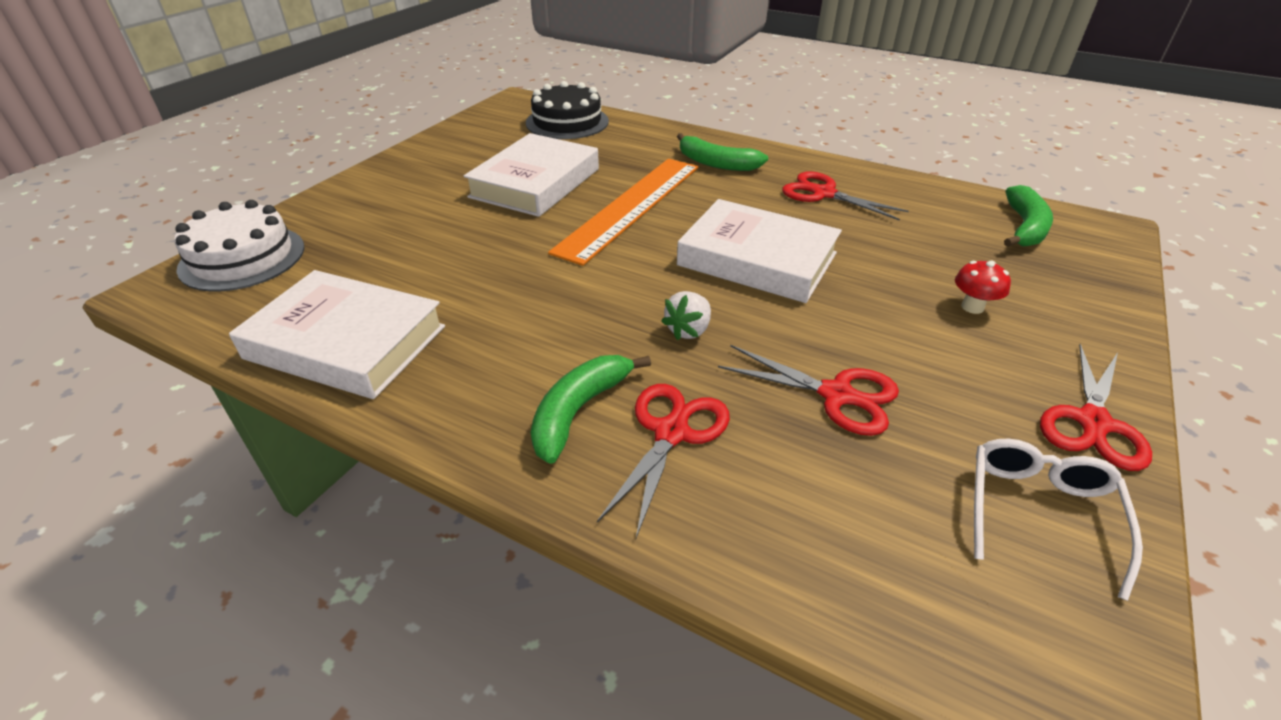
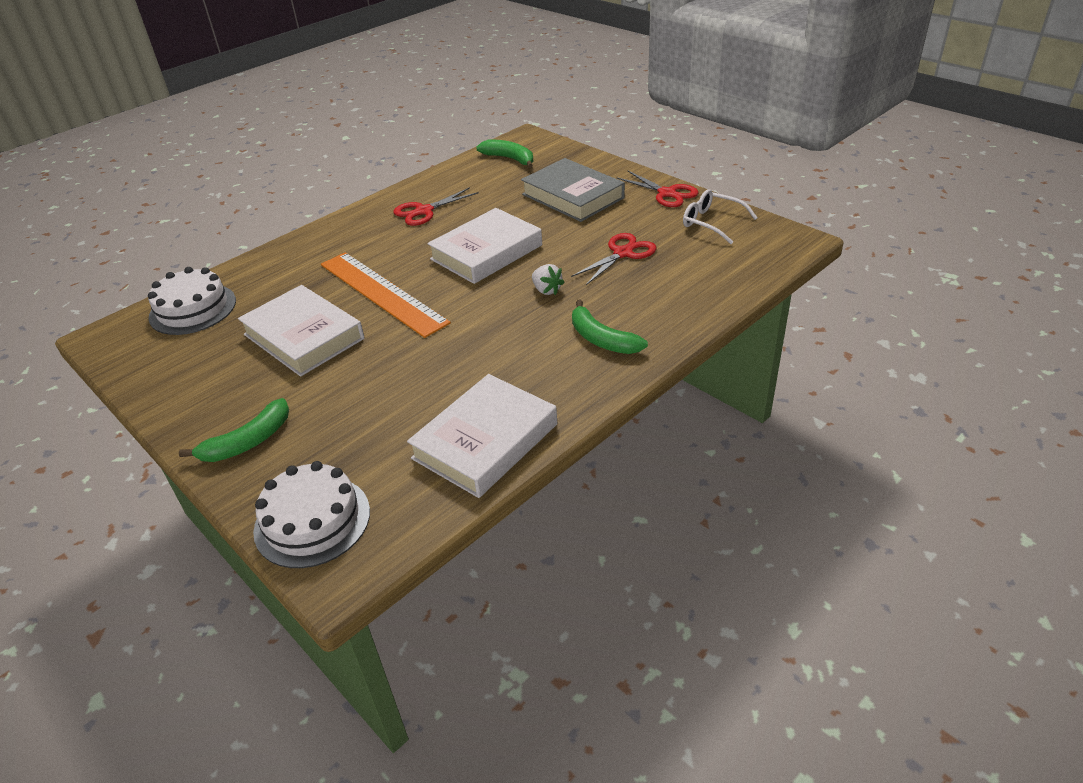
camera: 70 degrees left, 0 degrees up
black cake [526,81,609,139] -> white cake [148,267,236,335]
red scissors [597,384,730,538] -> none
green banana [677,133,768,171] -> green banana moved to [179,398,289,462]
red mushroom [955,260,1011,314] -> grey book [521,158,625,222]

